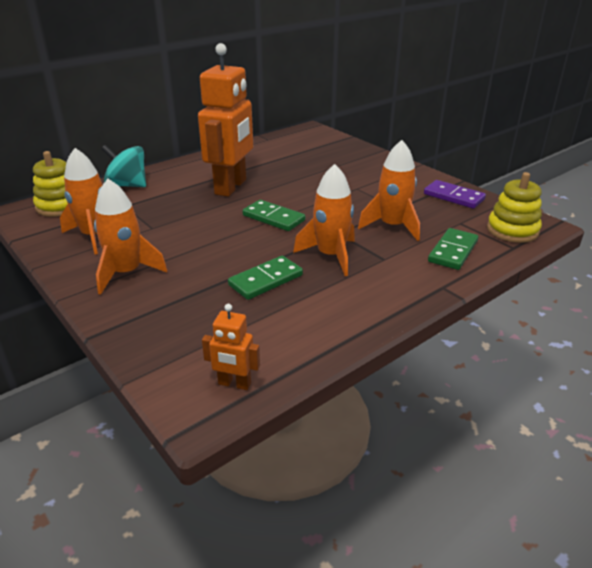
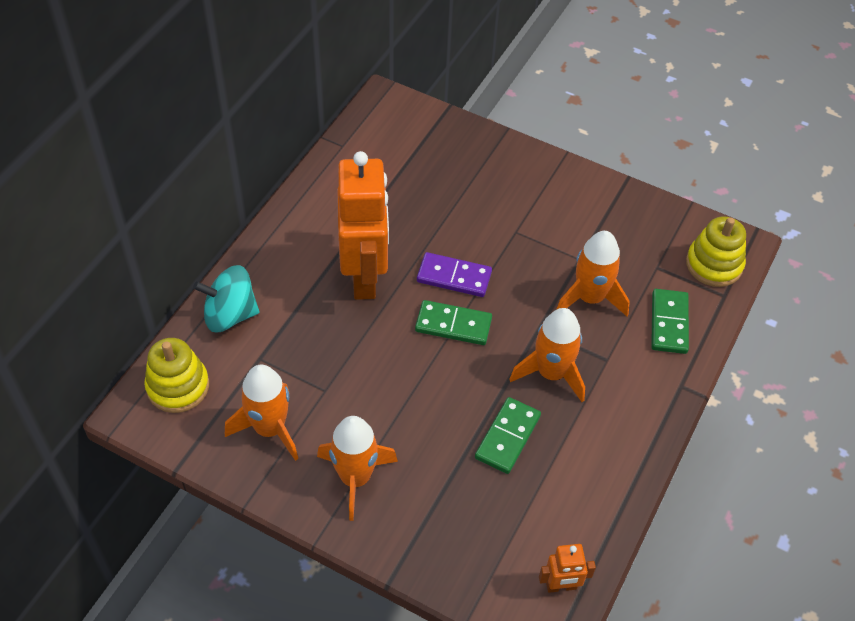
camera: 25 degrees left, 20 degrees up
purple domino [424,180,486,209] -> purple domino moved to [417,252,492,297]

